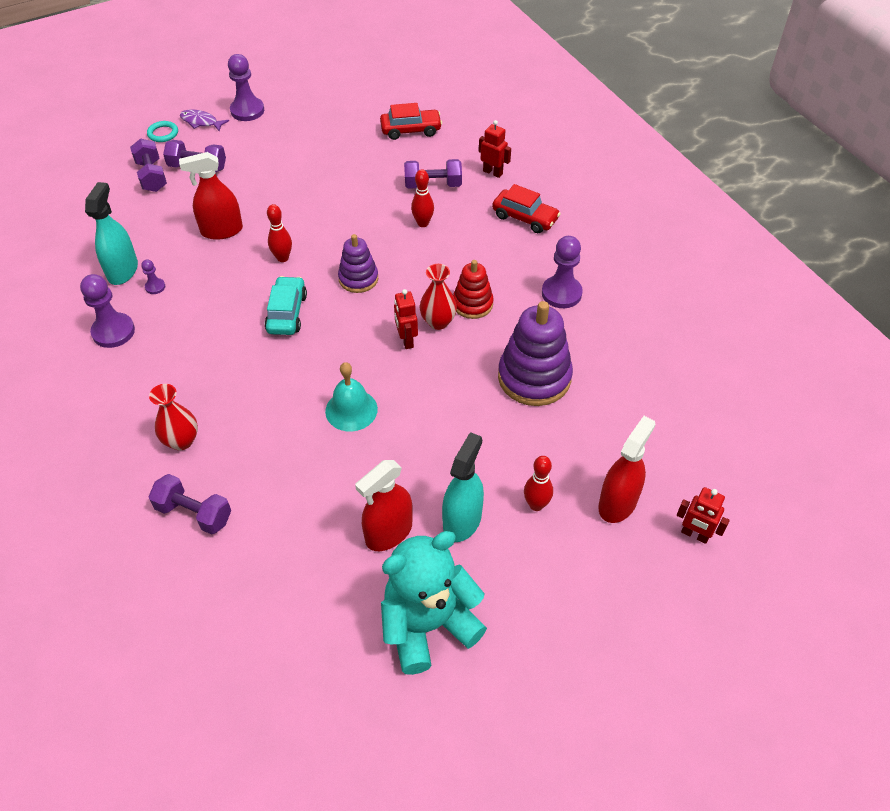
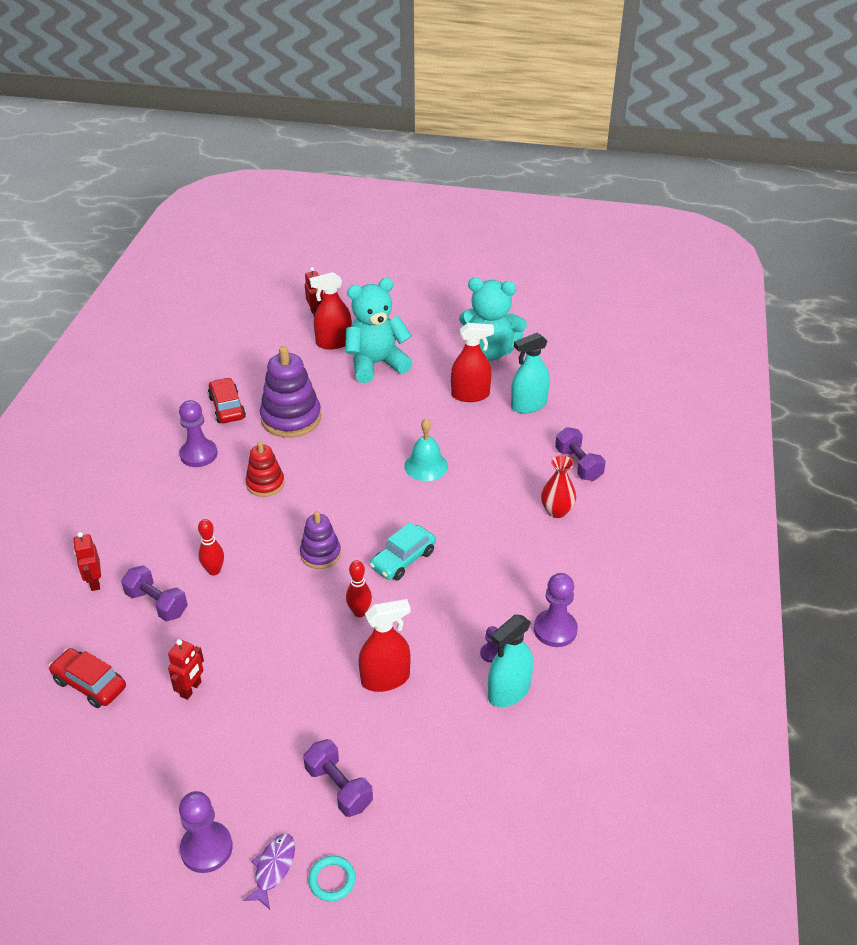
camera: 140 degrees left, 10 degrees down
purple dumbbell [130,138,167,192] -> none
red spray bottle [179,152,243,240] -> red spray bottle turned 45 degrees counterclockwise [358,599,411,692]
purple fish [180,109,229,131] -> purple fish turned 135 degrees counterclockwise [243,834,295,909]
red robot [394,289,418,349] -> red robot moved to [168,639,204,700]
red vase [420,264,457,330] -> none
turquoise spray bottle [442,432,484,542] -> turquoise spray bottle moved to [511,333,550,413]
red car [492,184,561,233] -> red car moved to [208,377,246,423]
red bowling pin [524,456,553,511] -> turquoise teddy bear [345,278,413,383]

